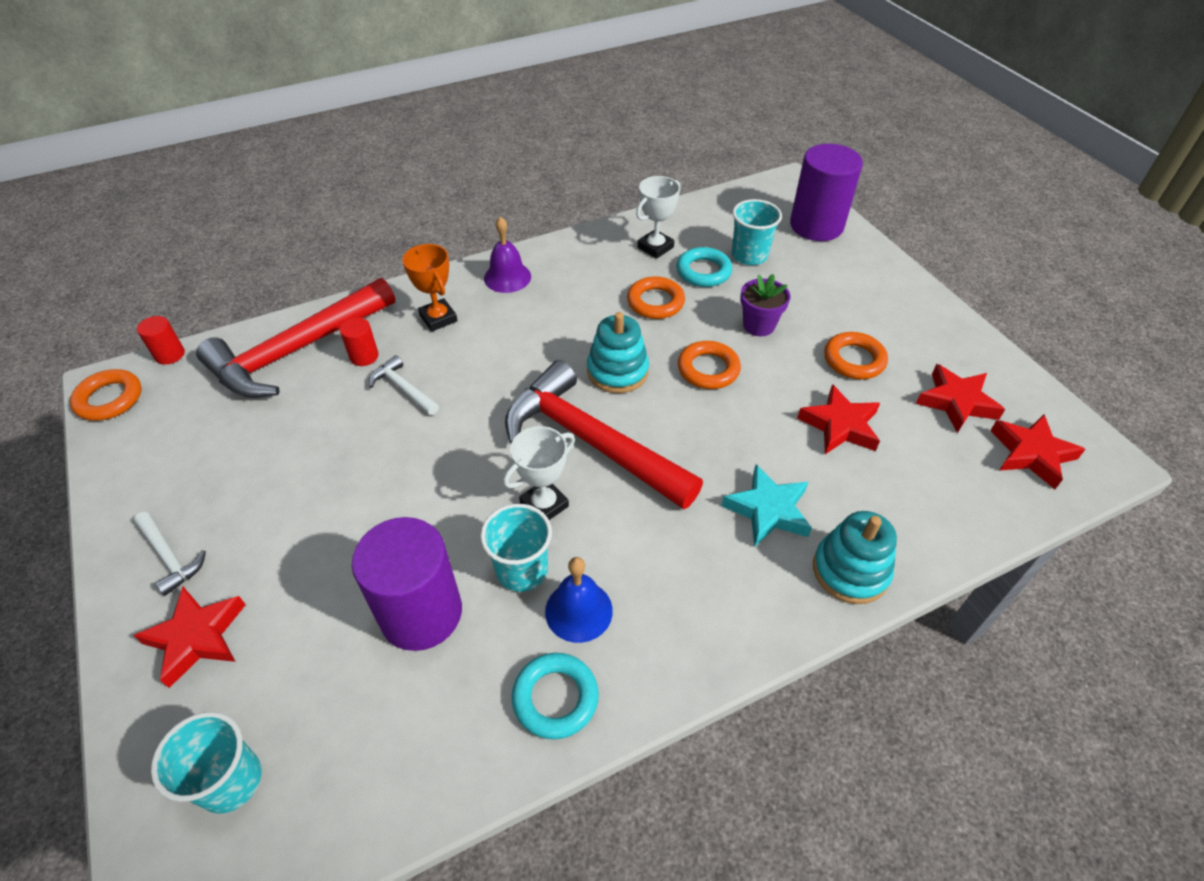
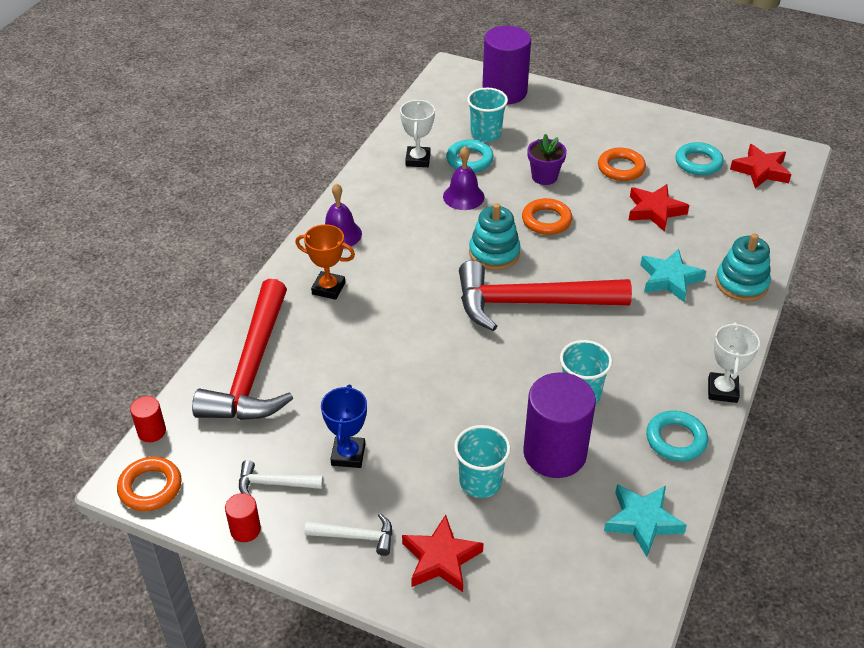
camera: 40 degrees left, 5 degrees down
turquoise cup [151,712,261,814] -> turquoise cup moved to [454,425,511,498]
red cylinder [340,317,379,366] -> red cylinder moved to [225,493,261,542]
white hammer [369,355,439,415] -> white hammer moved to [239,460,323,495]
white trophy [503,426,575,520] -> white trophy moved to [708,322,760,403]
blue bell [545,557,613,643] -> none
orange ring [627,276,685,319] -> purple bell [443,146,484,210]
red star [916,364,1005,433] -> turquoise ring [675,142,724,175]
none -> blue trophy [321,385,367,468]
none -> turquoise star [604,484,687,557]

